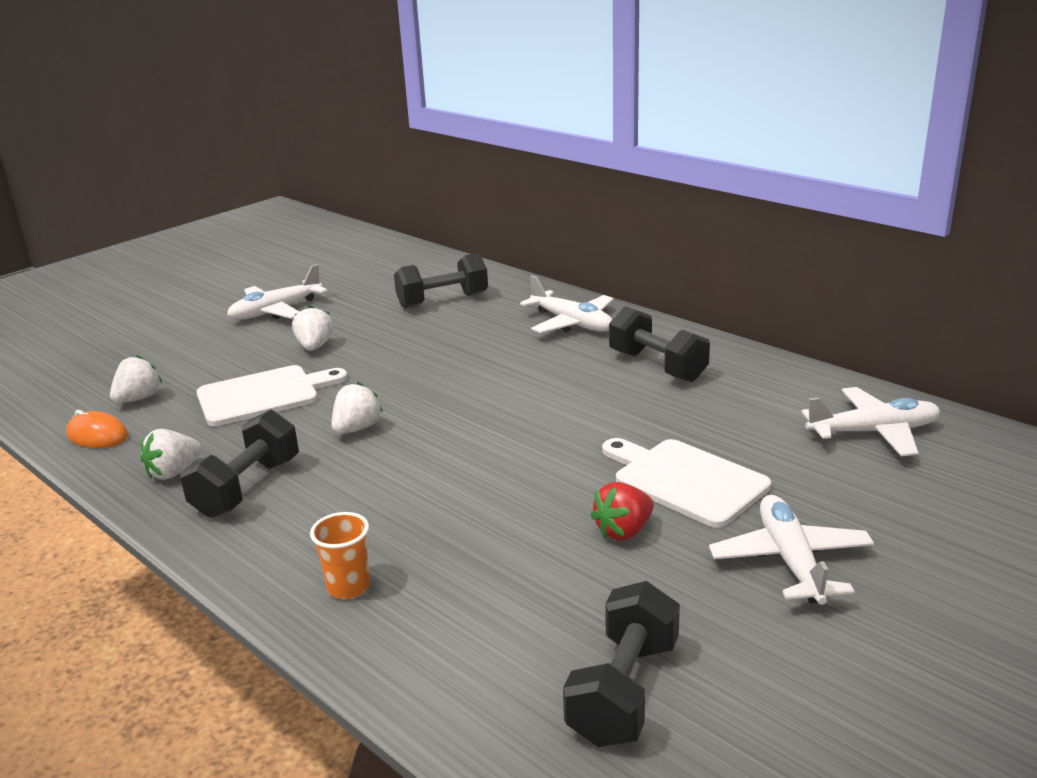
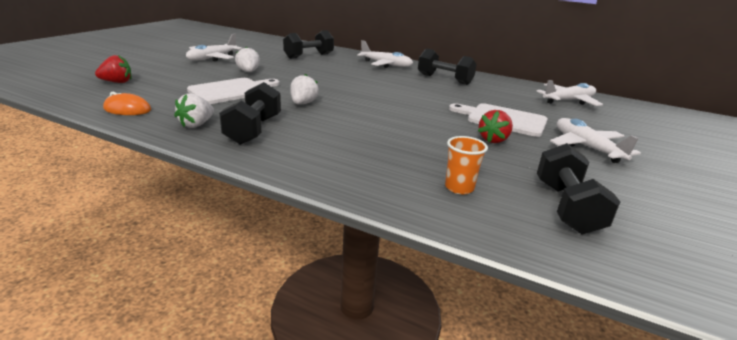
camera: 20 degrees left, 0 degrees up
white strawberry [110,355,162,403] -> none
orange cup [310,512,370,599] -> orange cup moved to [445,136,488,194]
none -> red strawberry [95,55,131,83]

